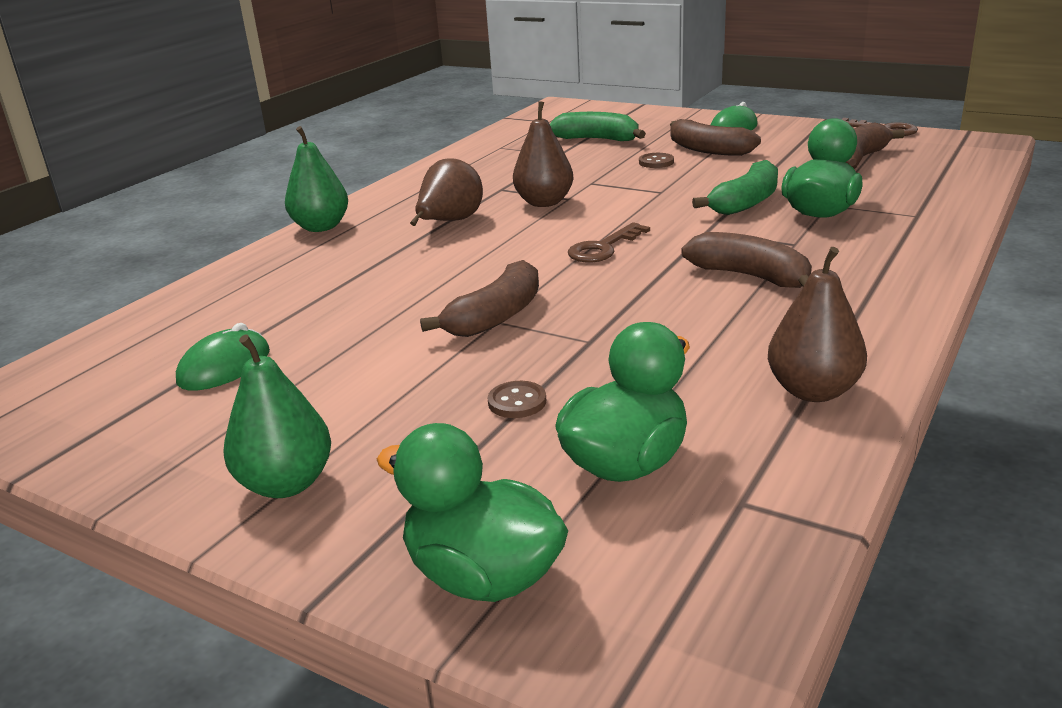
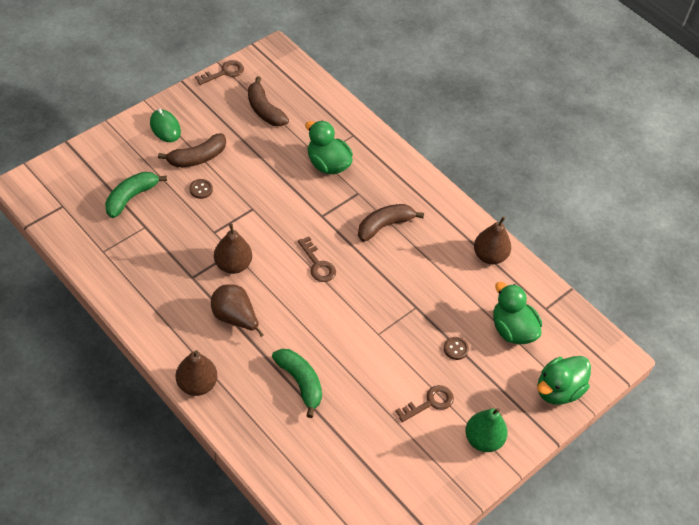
camera: 80 degrees left, 25 degrees up
green mouse [176,323,270,391] -> none
green pear [285,126,348,232] -> brown pear [176,350,217,396]
brown banana [420,260,539,337] -> none
green banana [692,160,778,215] -> green banana moved to [272,349,322,418]
none -> brown key [396,385,454,422]

